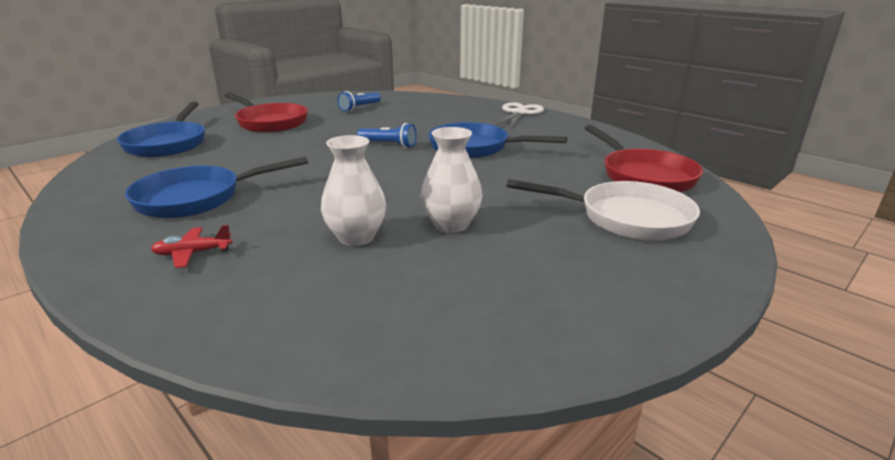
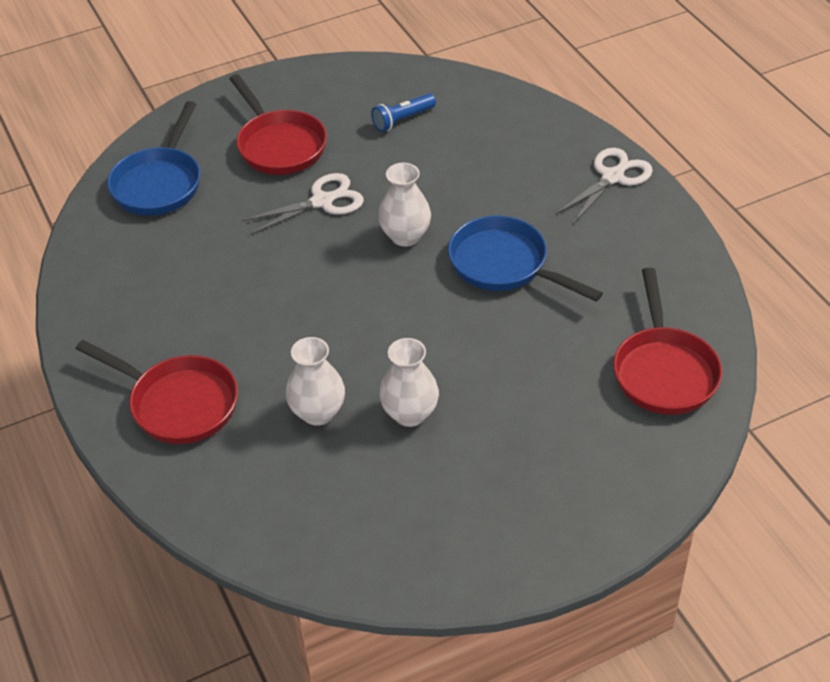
camera: 20 degrees right, 20 degrees up
blue pan [125,156,308,218] -> none
red plane [151,225,233,268] -> red pan [76,340,238,444]
blue flashlight [357,123,417,148] -> white vase [378,163,431,247]
white pan [506,179,700,240] -> none
none -> white scissors [242,173,364,235]

